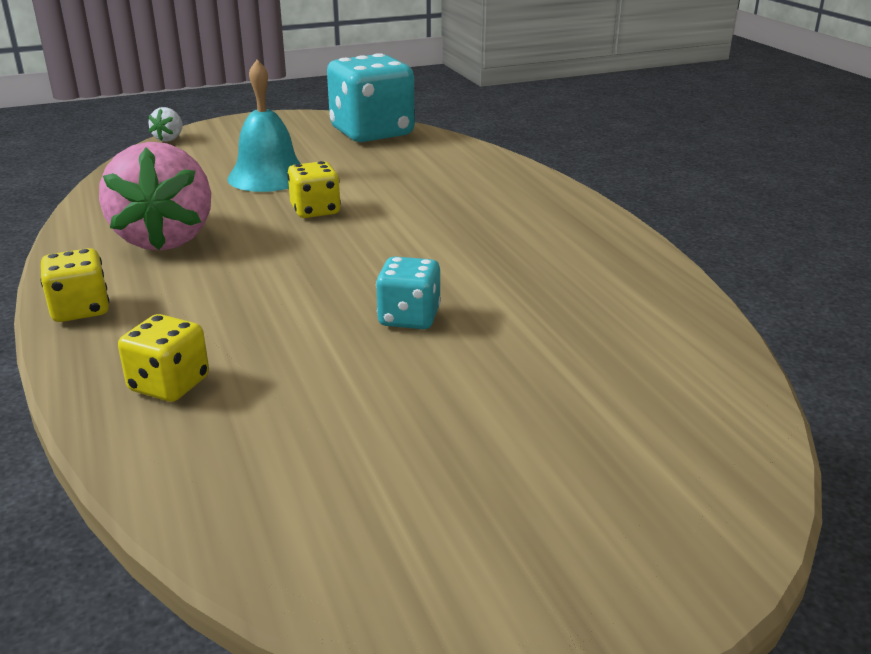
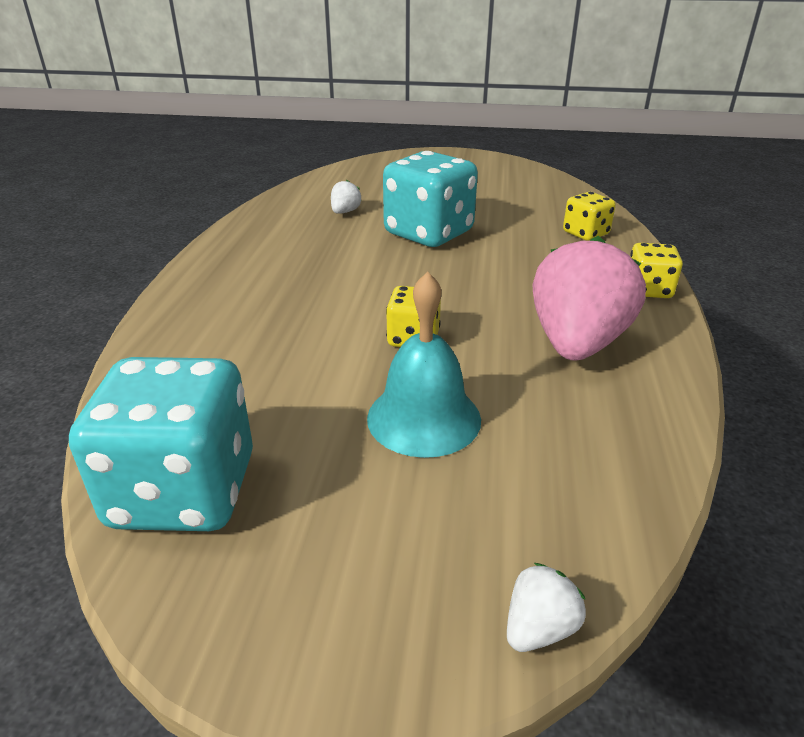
camera: 150 degrees left, 5 degrees up
turquoise dice [376,256,441,329] -> turquoise dice [383,151,478,247], size x1.94
none -> white strawberry [331,180,361,214]

